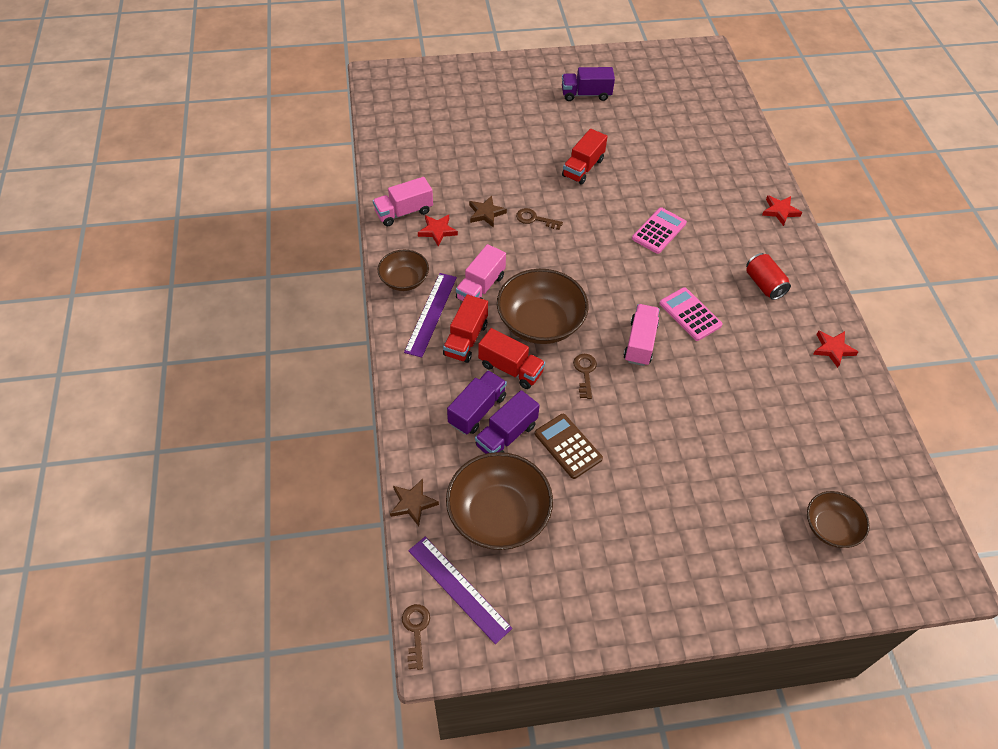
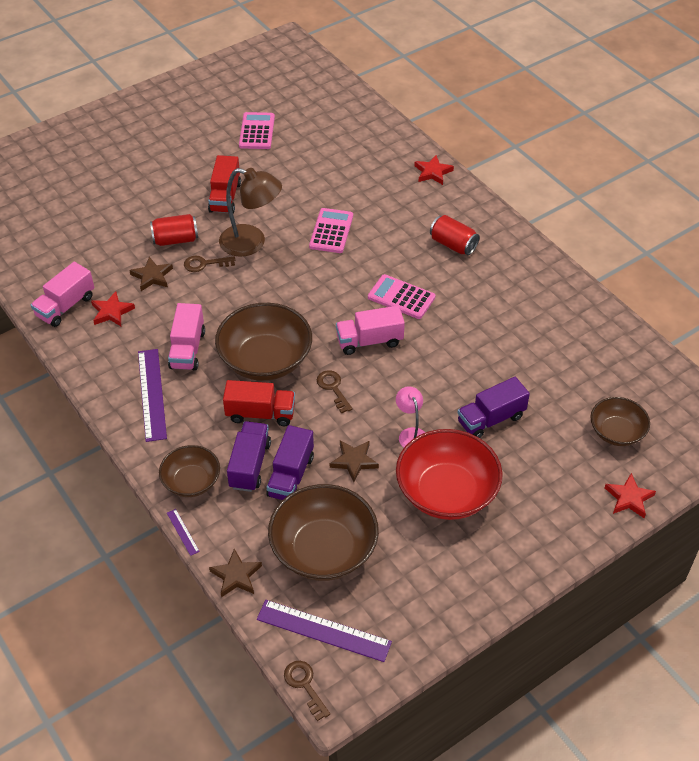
camera: 25 degrees left, 5 degrees down
brown bowl [378,250,429,291] -> brown bowl moved to [159,445,220,497]
red truck [443,294,488,363] -> none
brown calculator [535,414,603,479] -> brown star [330,441,379,482]
purple truck [562,67,615,101] -> purple truck moved to [457,377,530,438]
pink truck [624,304,660,366] -> pink truck turned 90 degrees counterclockwise [336,305,405,355]
red star [813,330,858,368] -> red star moved to [605,473,656,518]
none -> red can [150,214,198,246]
none -> purple ruler [167,509,200,556]
none -> brown lamp [219,168,282,257]
none -> pink calculator [239,112,275,149]
none -> pink lamp [396,386,425,447]
none -> red bowl [396,429,503,520]

